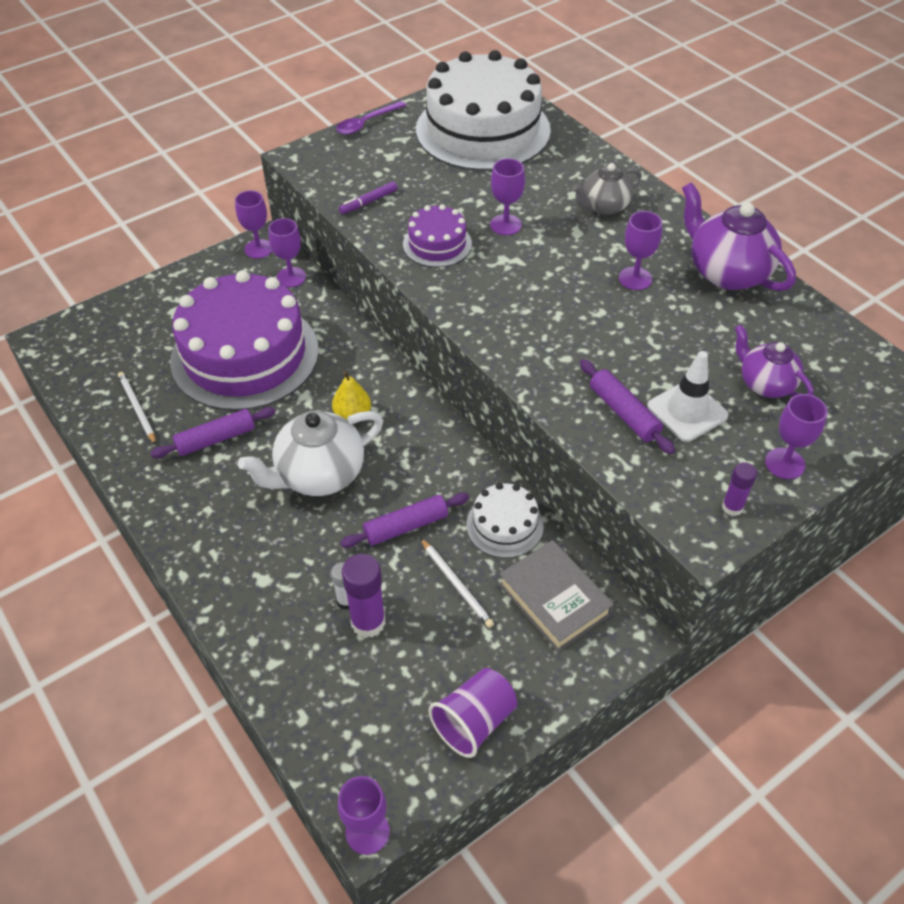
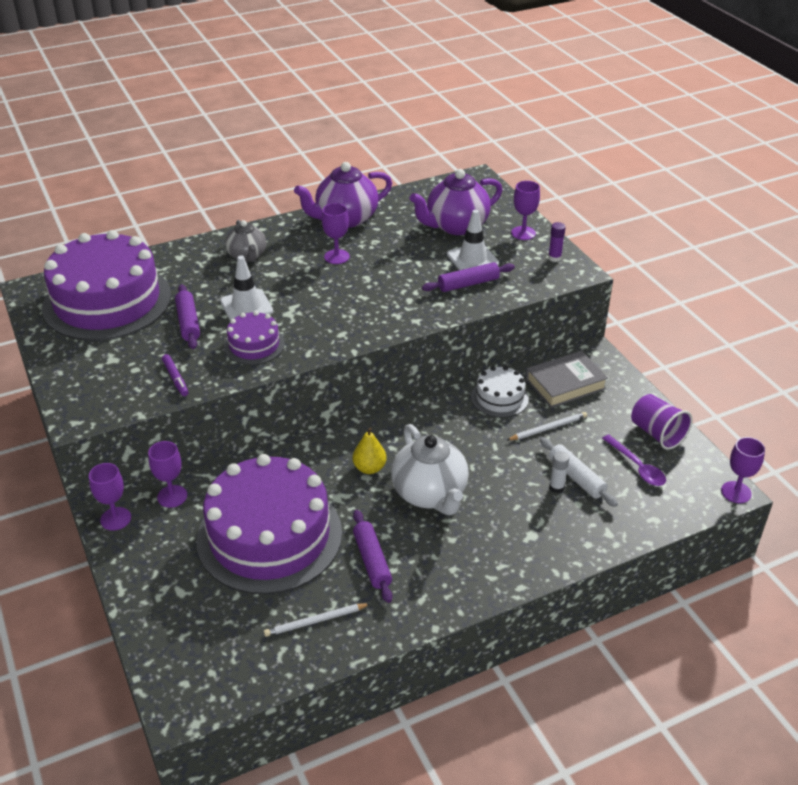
camera: 80 degrees left, 10 degrees down
purple spoon [336,101,407,135] -> purple spoon moved to [602,435,666,486]
purple rolling pin [340,493,469,548] -> purple rolling pin moved to [175,284,200,349]
purple glue stick [342,554,386,638] -> white rolling pin [540,437,618,507]
white cake [416,50,551,171] -> purple cake [42,230,171,341]
purple goblet [490,158,525,235] -> white traffic cone [220,256,273,320]
purple teapot [735,325,814,398] -> purple teapot [409,169,502,235], size x1.62

